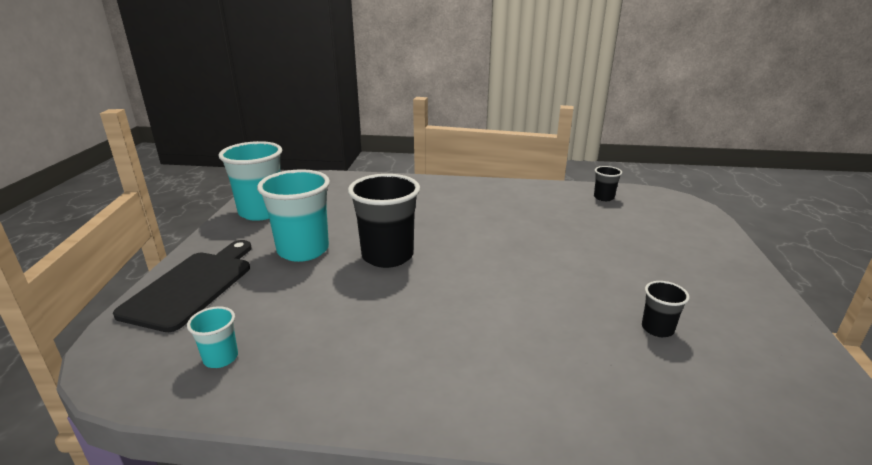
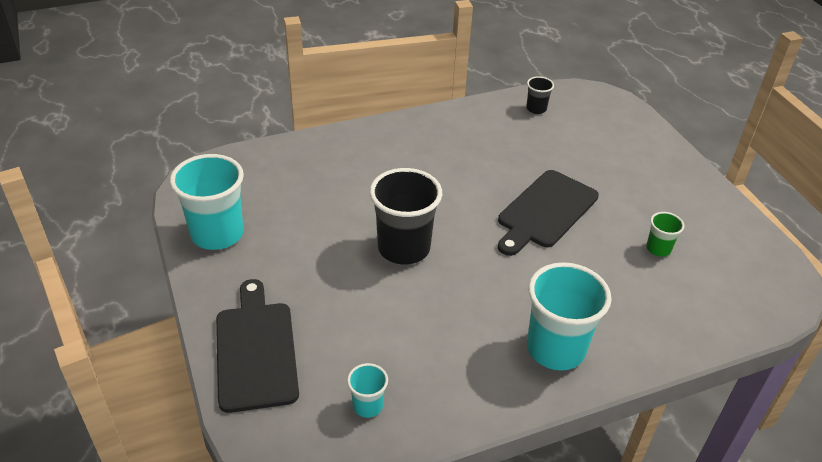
camera: 30 degrees left, 15 degrees up
turquoise cup [257,169,330,262] -> turquoise cup moved to [527,262,612,371]
black cup [642,281,690,337] -> green cup [646,212,684,257]
none -> black cutting board [498,170,599,256]

